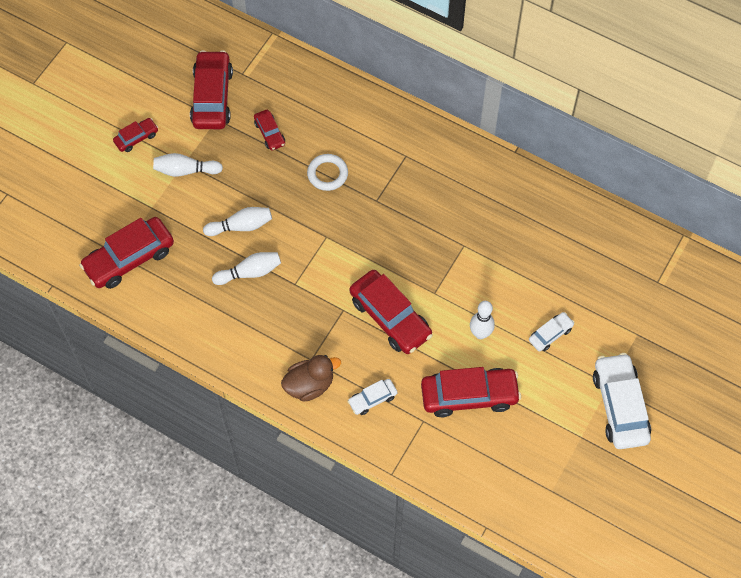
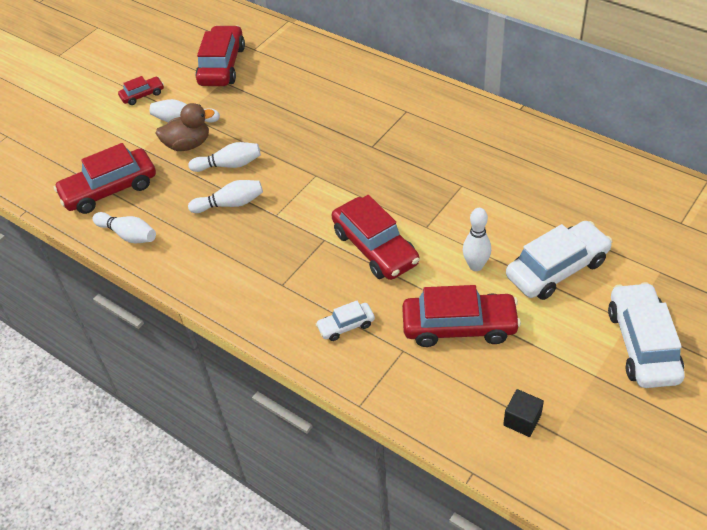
camera: 10 degrees right, 15 degrees down
red car [254,110,285,150] -> none
brown duck [281,355,341,402] -> brown duck moved to [155,103,215,151]
white ring [307,154,348,191] -> none
white car [529,312,575,352] -> white car [506,221,612,300], size x1.97
none -> white bowling pin [92,212,156,243]
none -> black cube [503,389,544,437]

